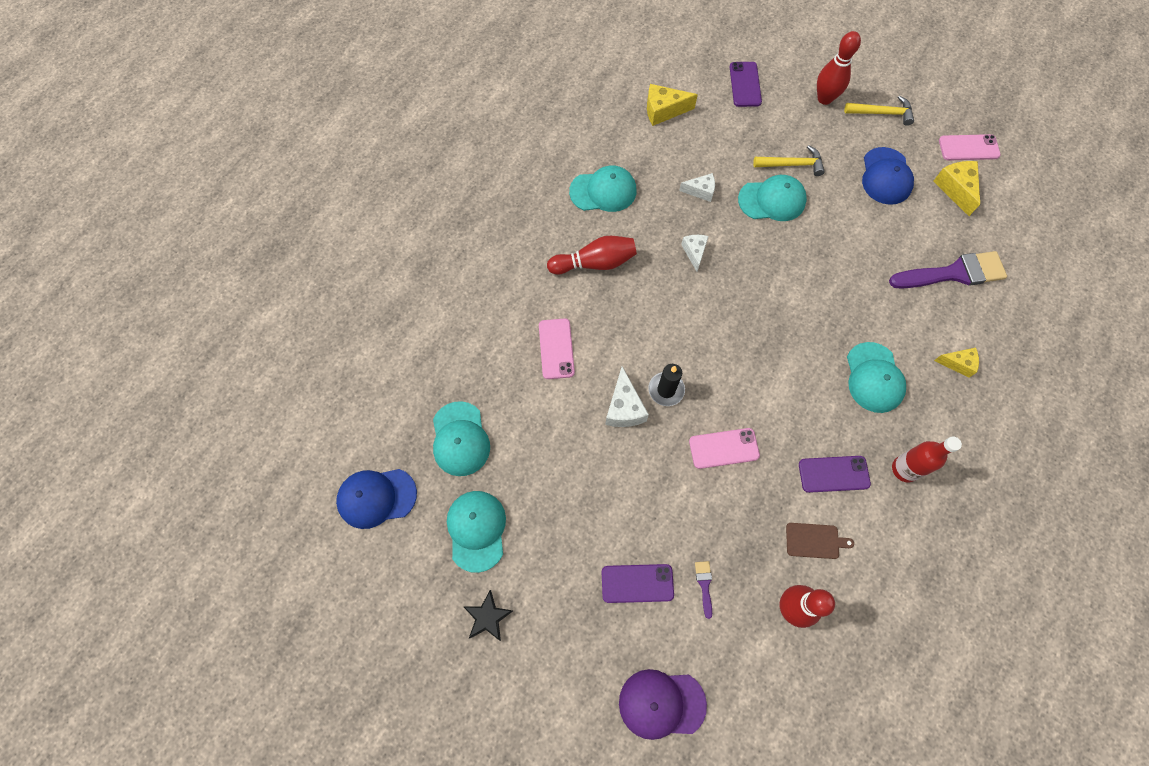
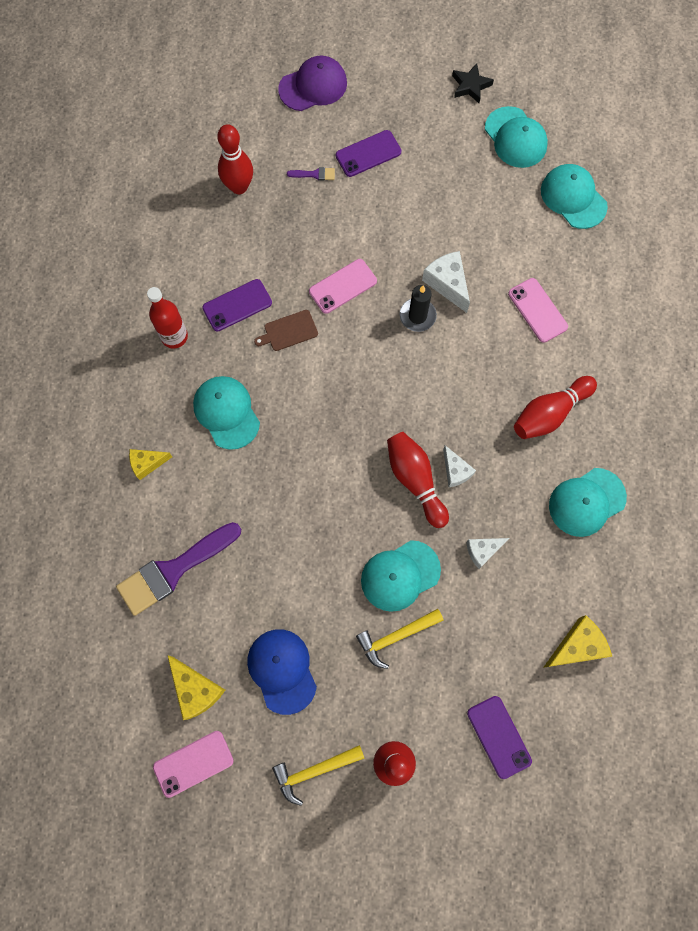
camera: 155 degrees right, 5 degrees up
blue cap [336,469,417,529] -> none
purple brush [695,561,712,619] -> purple brush turned 60 degrees counterclockwise [287,167,335,181]
brown cutting board [786,523,854,559] -> brown cutting board moved to [254,310,318,351]
none -> red bowling pin [387,432,449,528]

